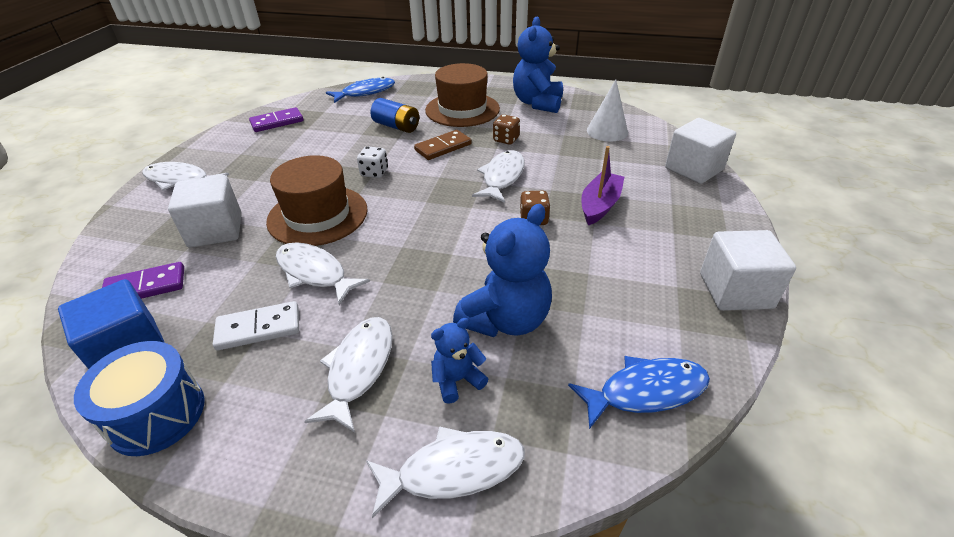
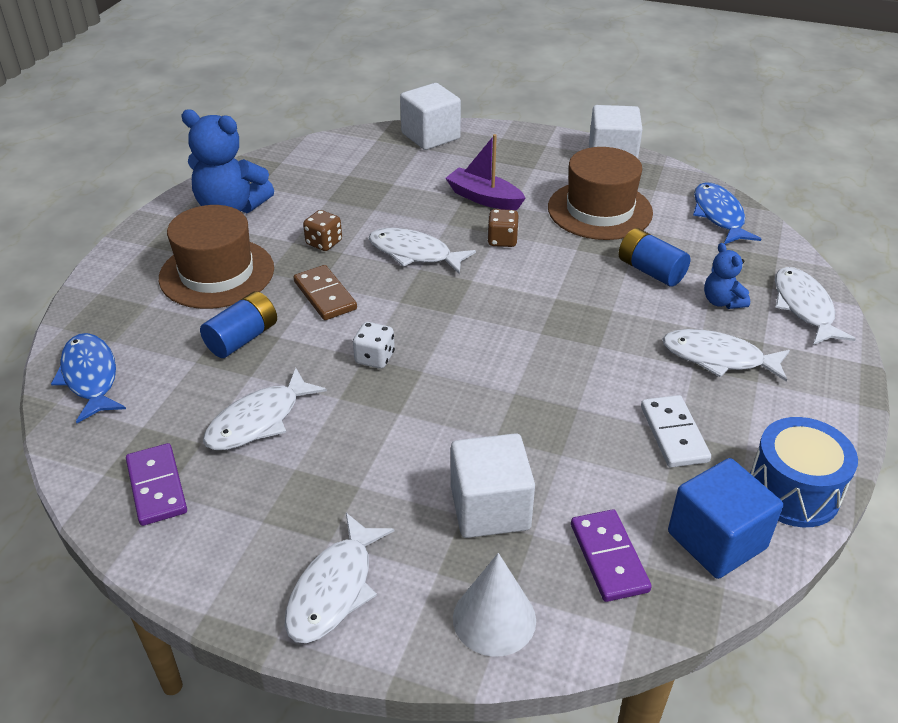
camera: 85 degrees left, 0 degrees up
brown hat [266,155,368,246] -> brown hat moved to [548,147,653,240]
white fish [276,242,370,305] -> white fish moved to [203,368,327,450]
blue teddy bear [453,204,552,337] -> blue battery [618,228,690,287]
white cone [587,80,628,142] -> white cone moved to [453,553,536,657]

